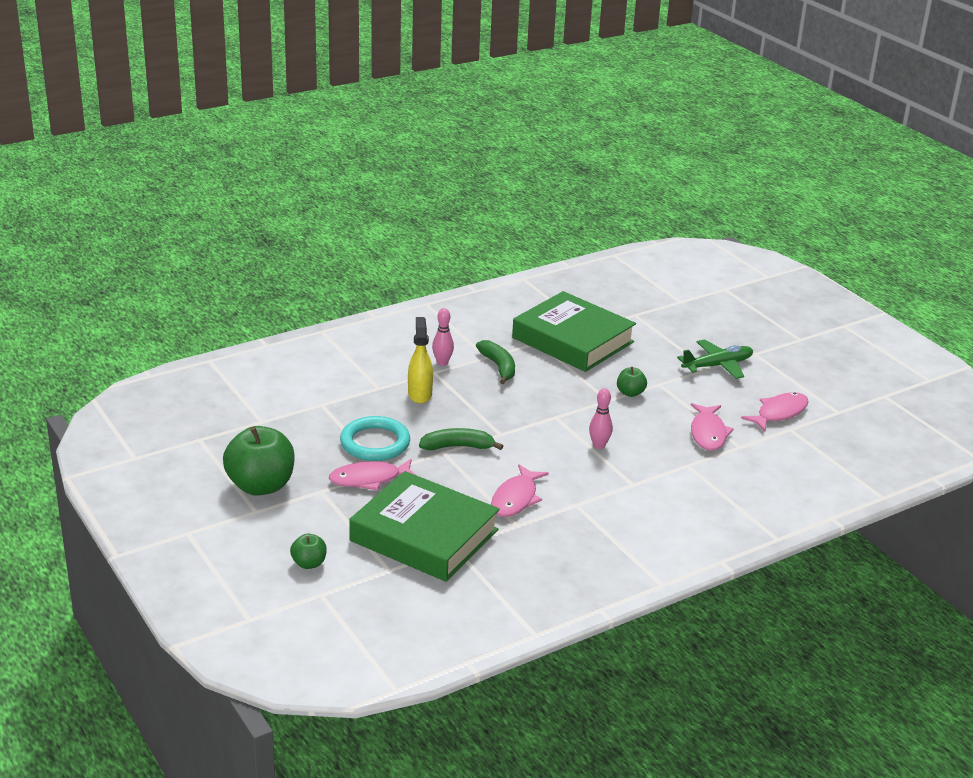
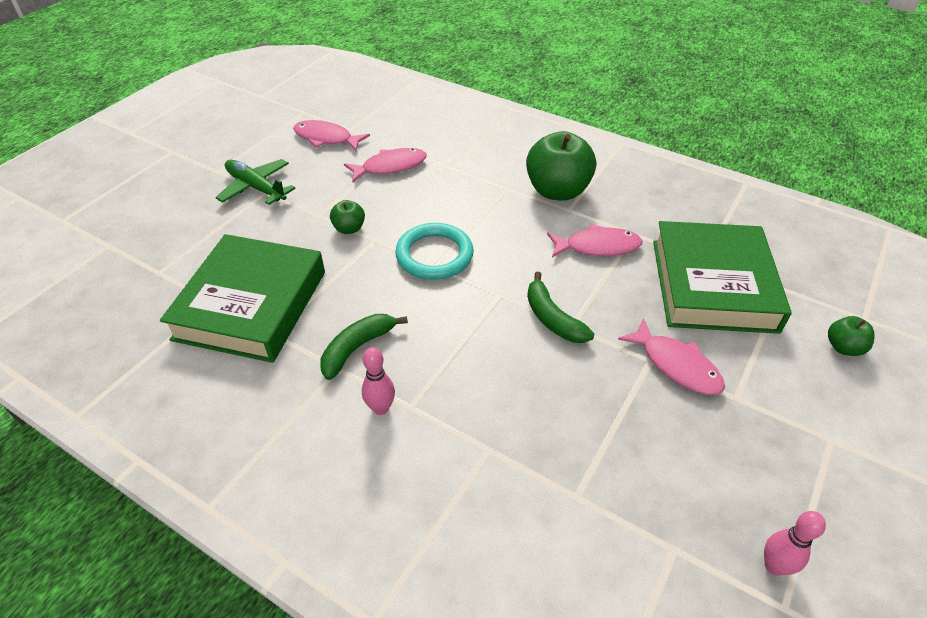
camera: 115 degrees left, 15 degrees up
green apple [223,426,295,496] -> green apple moved to [526,131,596,201]
turquoise ring [340,416,410,461] -> turquoise ring moved to [395,223,474,280]
yellow spray bottle [408,317,433,404] -> none
pink bowling pin [589,388,613,449] -> pink bowling pin moved to [764,511,826,576]

